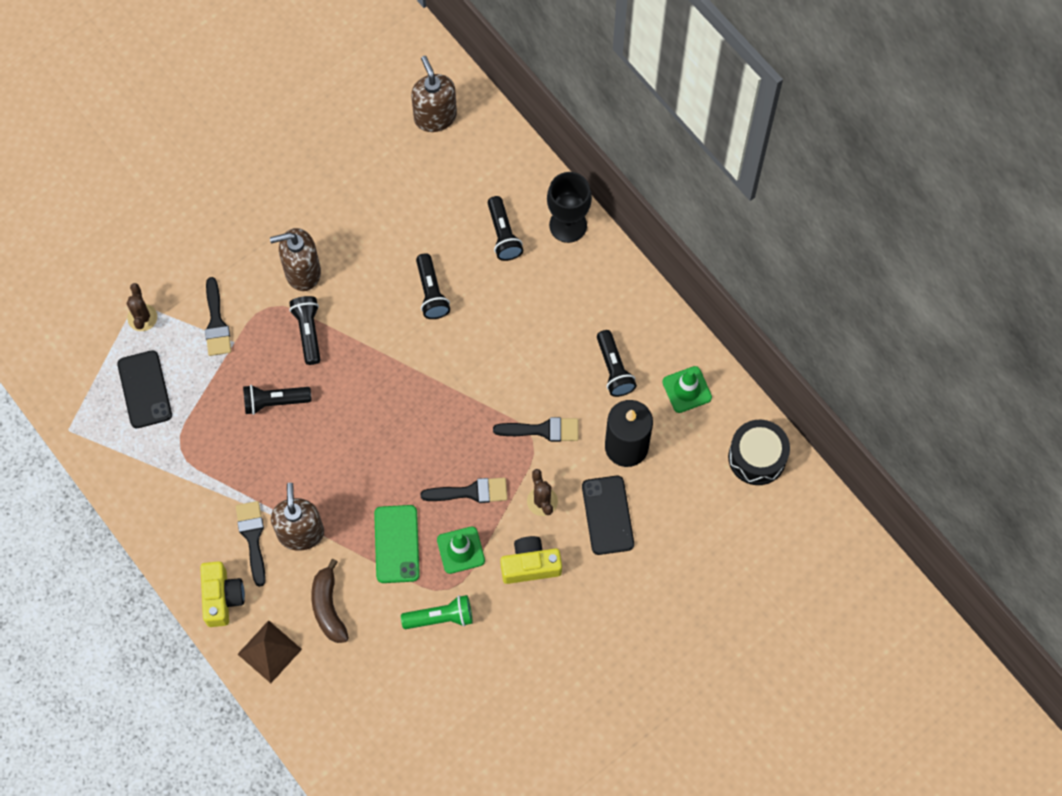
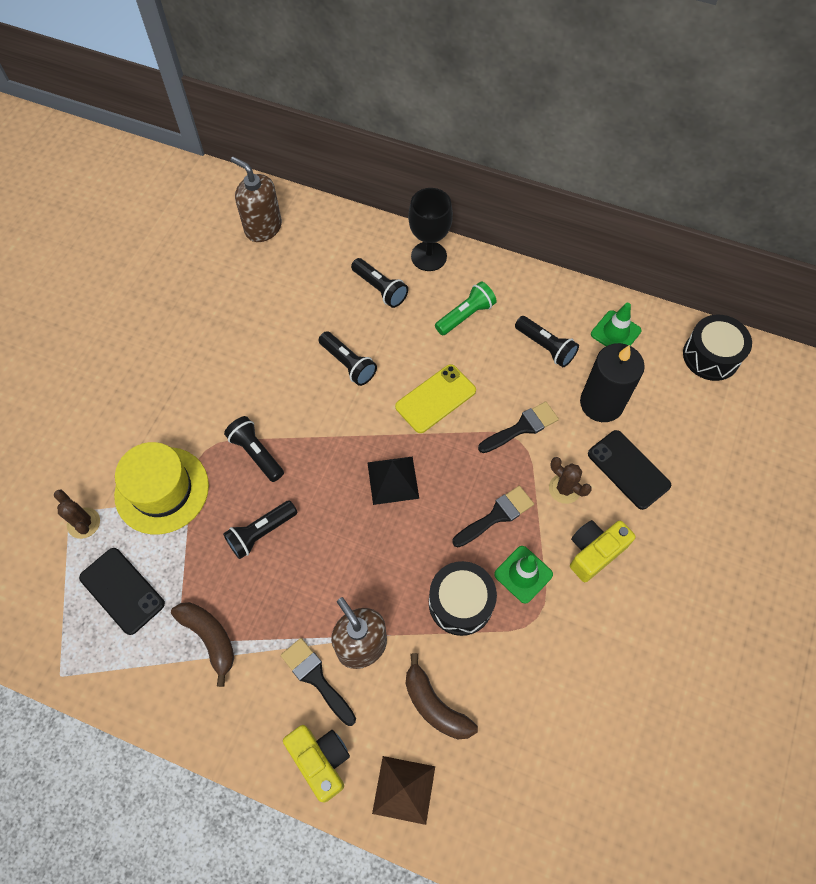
camera: 30 degrees left, 5 degrees down
black brush [205,277,231,356] -> yellow hat [114,442,209,534]
brown soap dispenser [270,228,321,291] -> none
green phone [374,505,420,583] -> black drum [429,561,497,636]
green flashlight [401,595,473,629] -> green flashlight moved to [435,282,497,335]
none -> brown banana [171,602,234,687]
none -> black pyramid [367,456,419,505]
none -> yellow phone [395,364,476,433]

